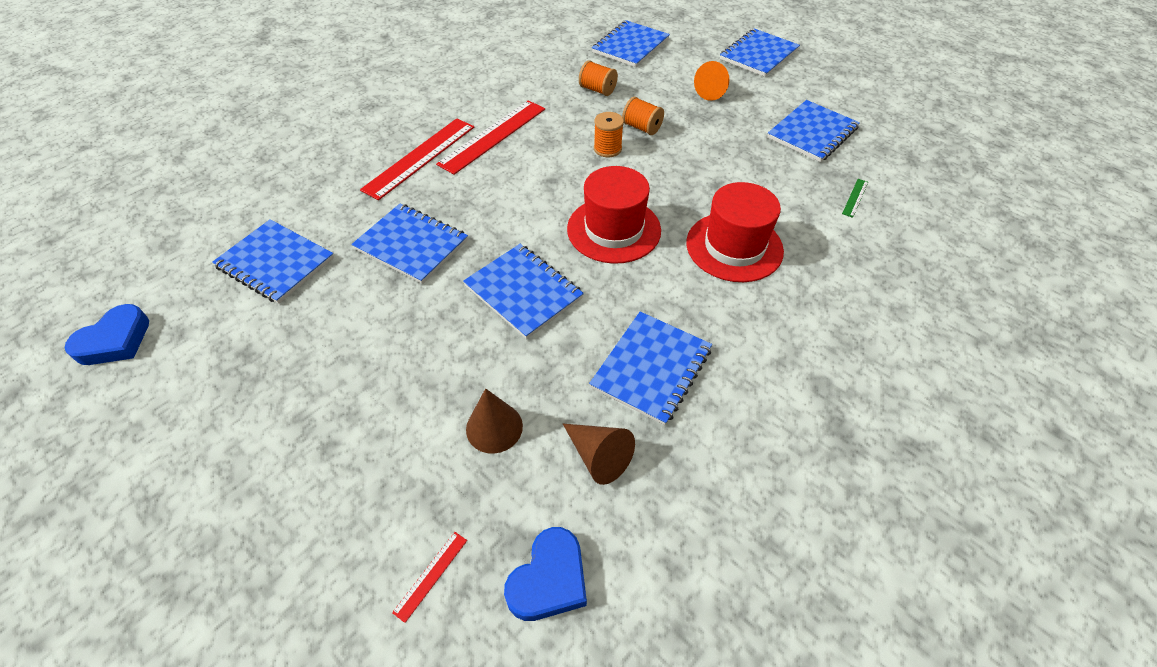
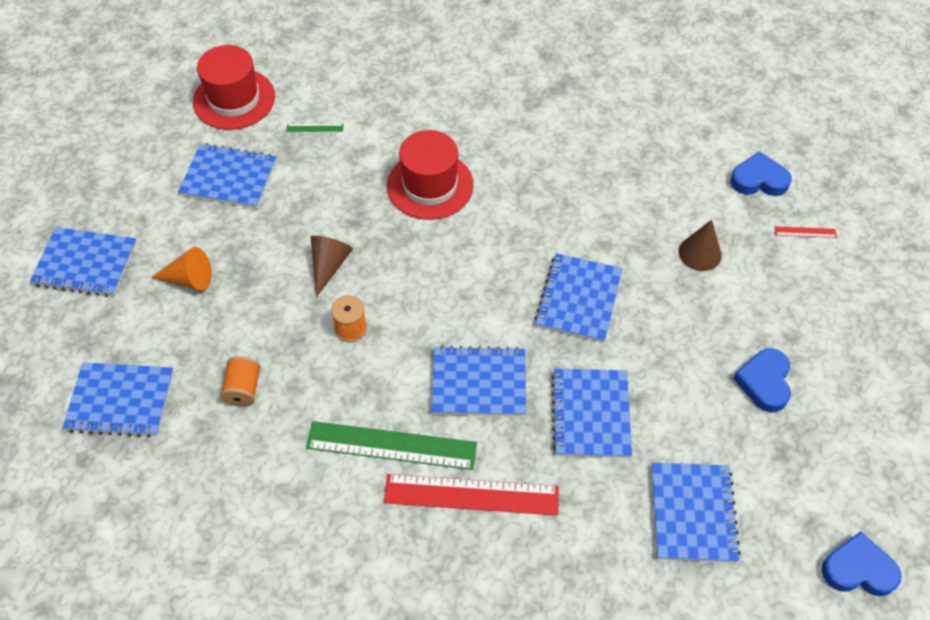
camera: 120 degrees left, 5 degrees up
red ruler [436,100,545,175] -> green ruler [306,421,477,470]
brown cone [563,424,635,485] -> brown cone moved to [311,236,353,297]
red hat [567,166,661,264] -> red hat moved to [193,45,275,130]
blue notebook [589,312,712,425] -> blue notebook moved to [431,346,526,416]
orange spool [622,97,664,135] -> none
none -> blue heart [733,348,791,412]

